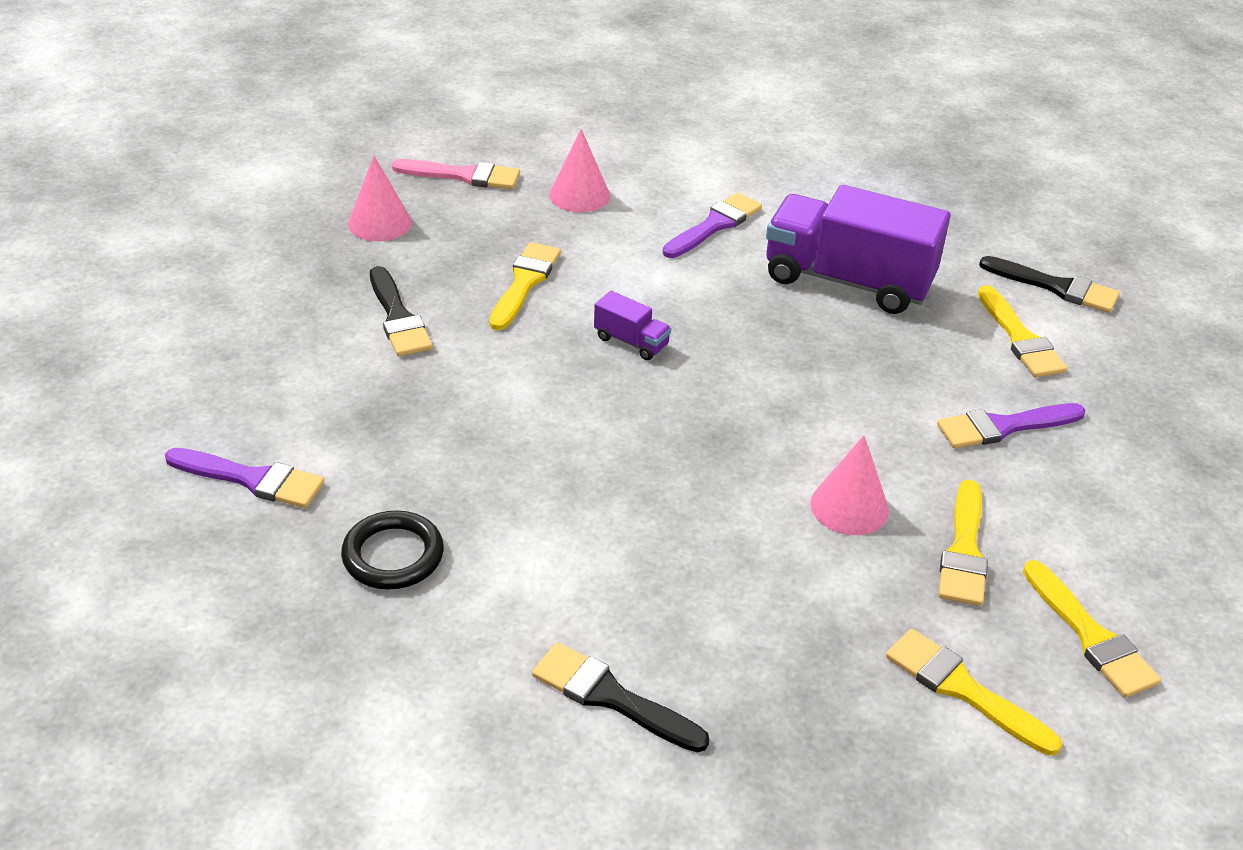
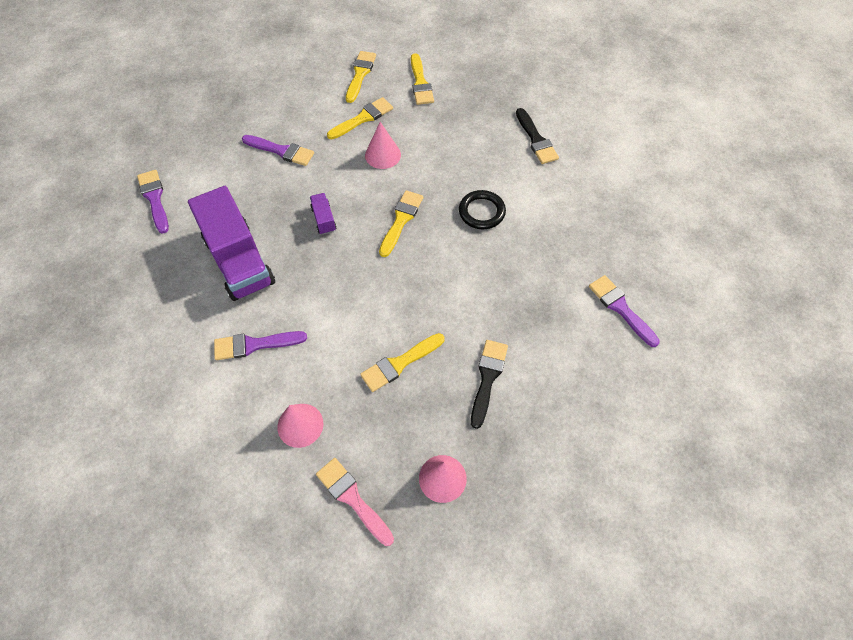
camera: 140 degrees left, 20 degrees up
black ring [341,511,444,590] -> black ring moved to [459,190,506,229]
purple truck [594,291,671,360] -> purple truck moved to [310,193,336,235]
yellow brush [978,285,1067,377] -> yellow brush moved to [379,190,423,257]
black brush [979,256,1119,313] -> purple brush [137,170,169,234]

